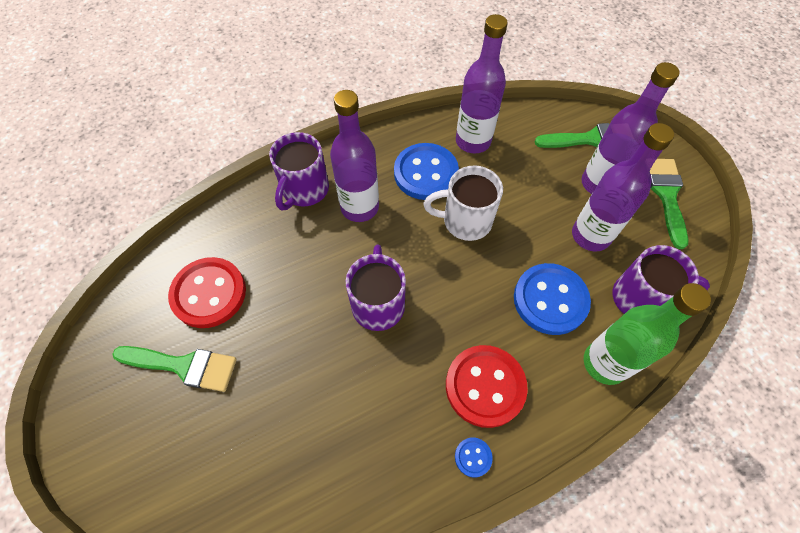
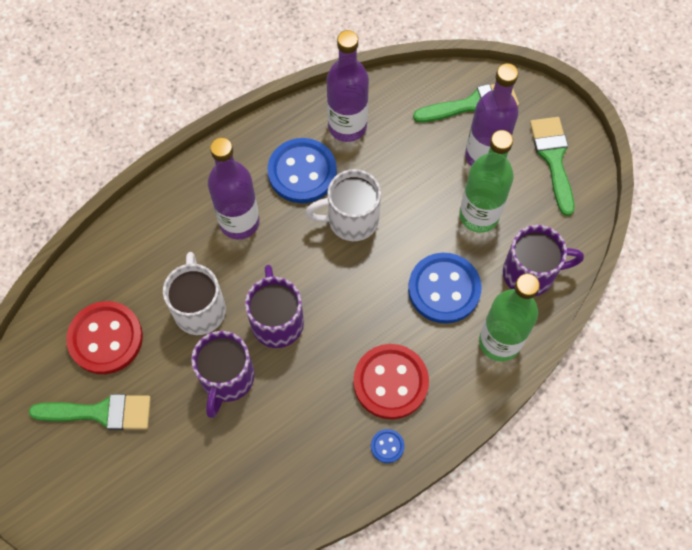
camera: 10 degrees left, 5 degrees up
purple mug [269,132,329,210] -> purple mug moved to [191,331,255,418]
purple bottle [572,123,674,252] -> green bottle [459,130,514,233]
none -> white mug [163,252,226,335]

